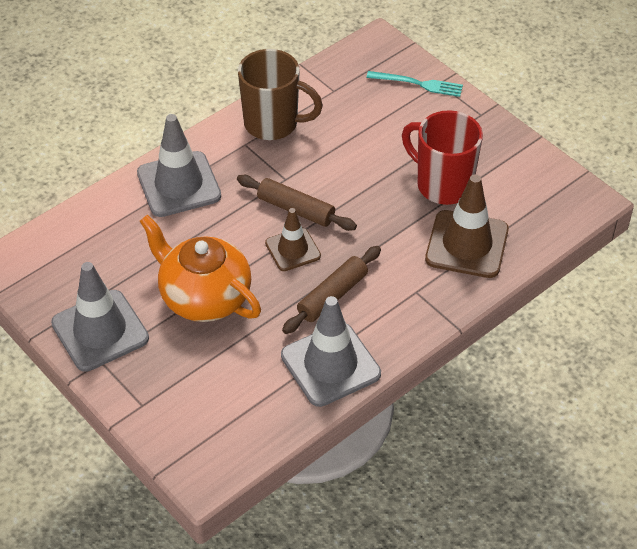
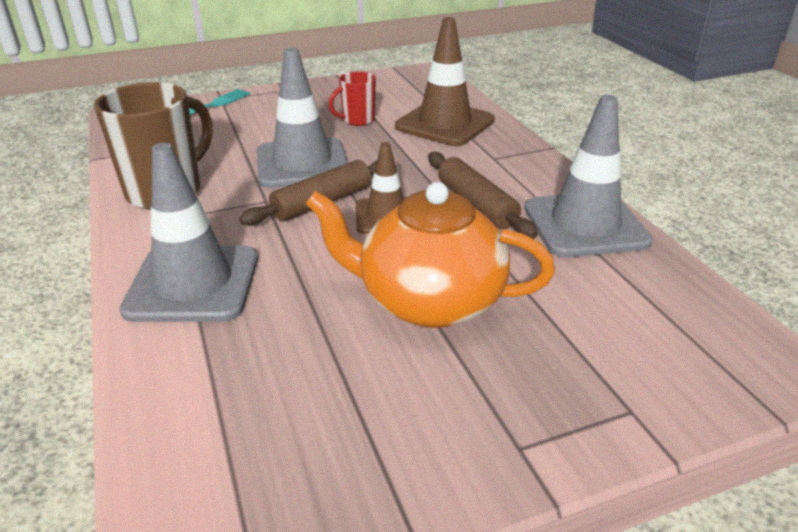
camera: 70 degrees left, 15 degrees down
grey traffic cone [51,262,149,372] -> grey traffic cone moved to [257,48,348,188]
orange teapot [140,215,261,322] -> orange teapot turned 45 degrees clockwise [305,182,555,328]
red mug [402,110,483,205] -> red mug [328,71,376,126], size x0.53

